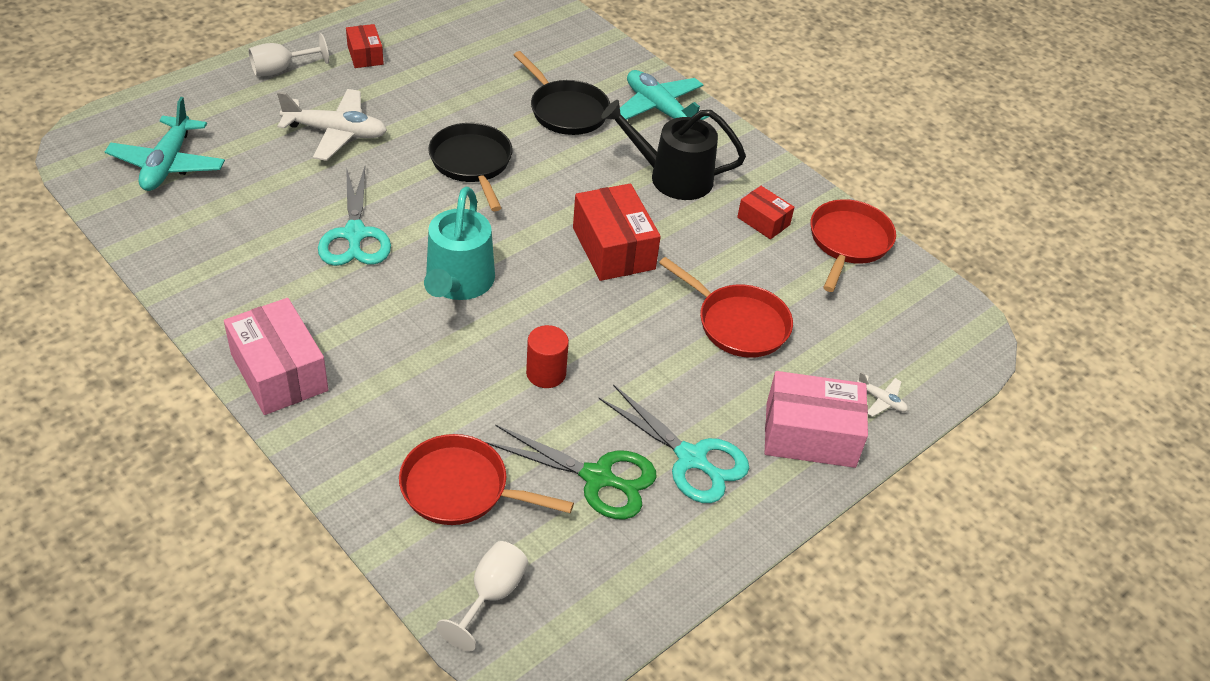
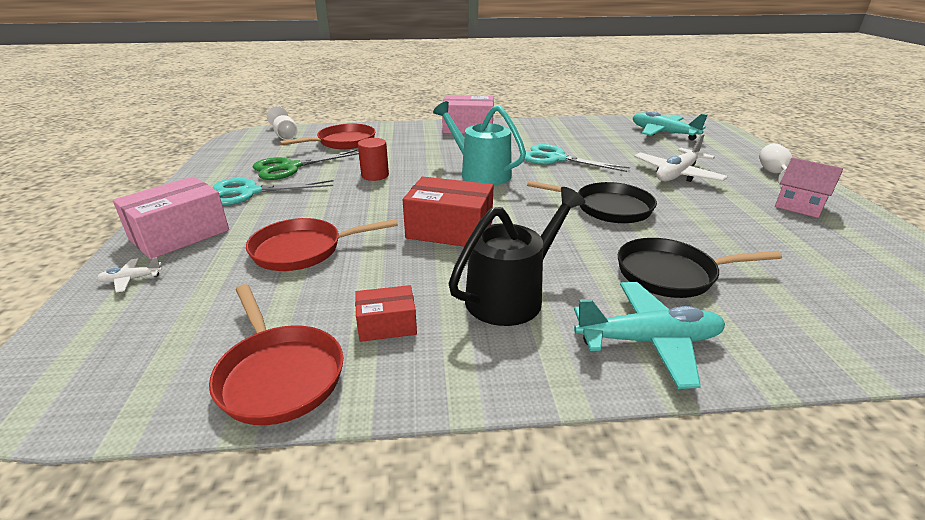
camera: 130 degrees right, 15 degrees down
red box [346,24,384,68] -> pink house [775,158,843,218]

